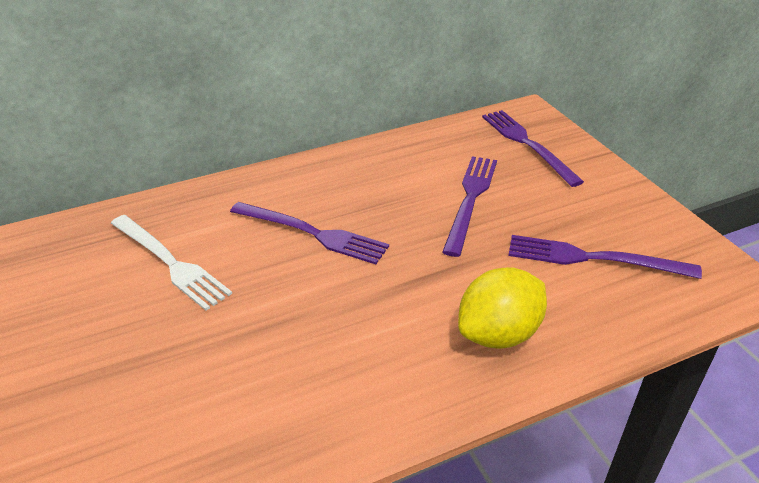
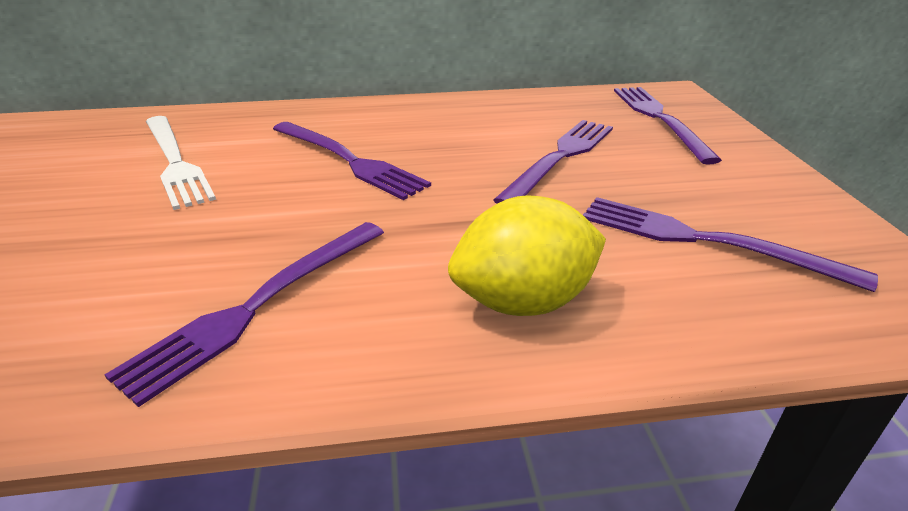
camera: 15 degrees right, 5 degrees down
none -> purple fork [105,222,384,407]

